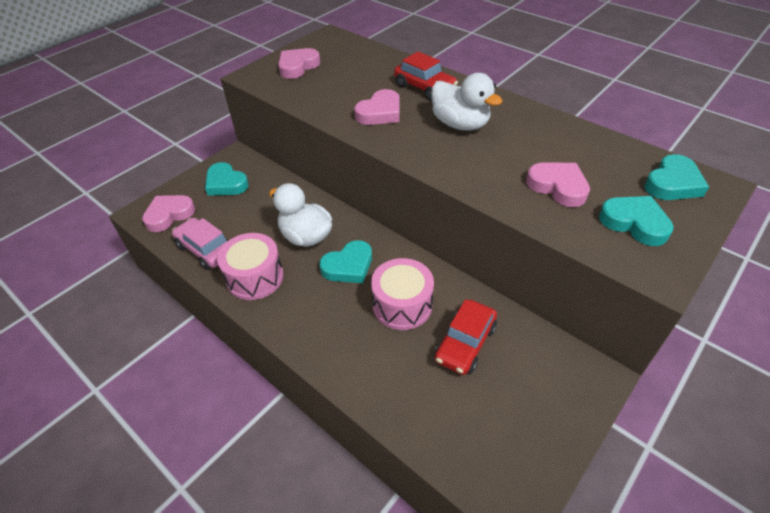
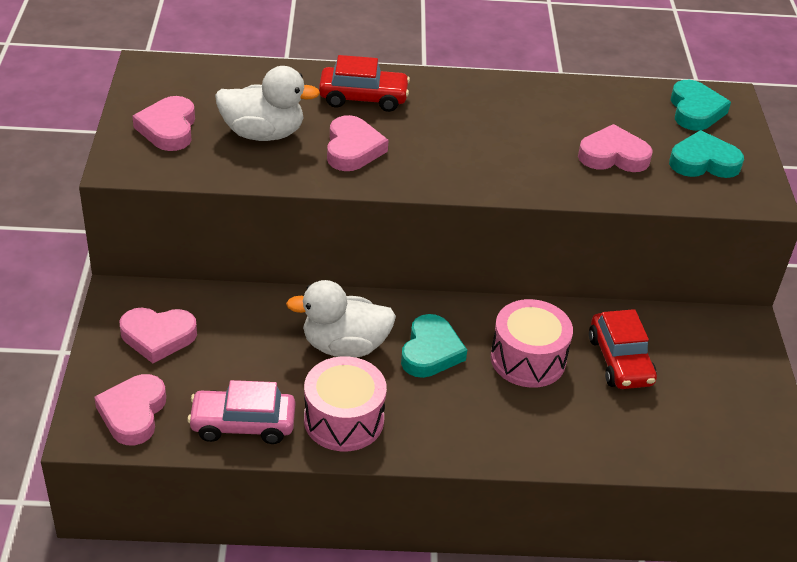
camera: 45 degrees left, 5 degrees down
turquoise heart [205,162,249,196] -> pink heart [120,308,197,363]
white duck [431,73,502,130] -> white duck moved to [215,66,320,141]

